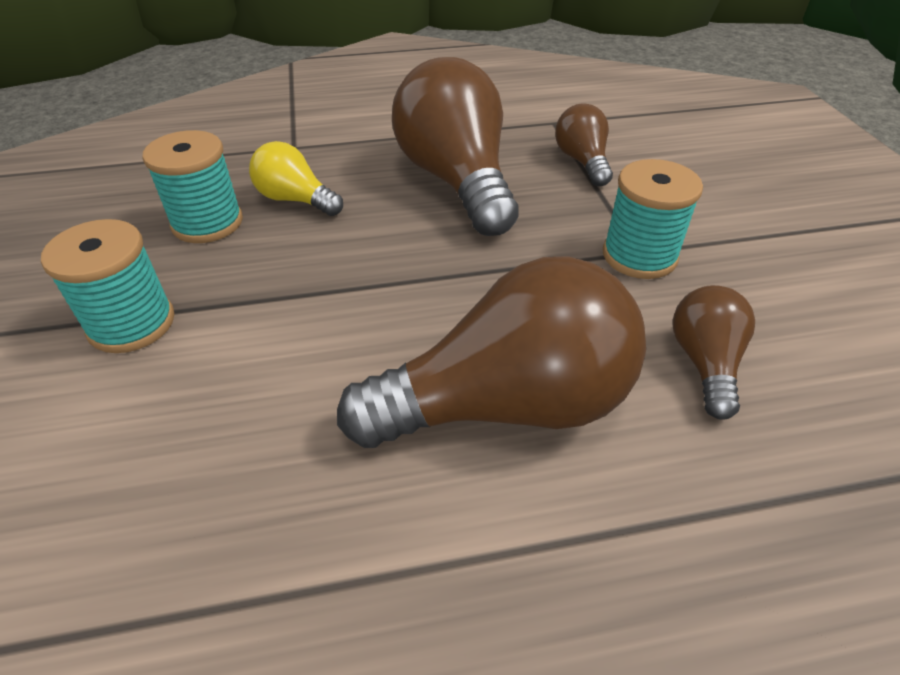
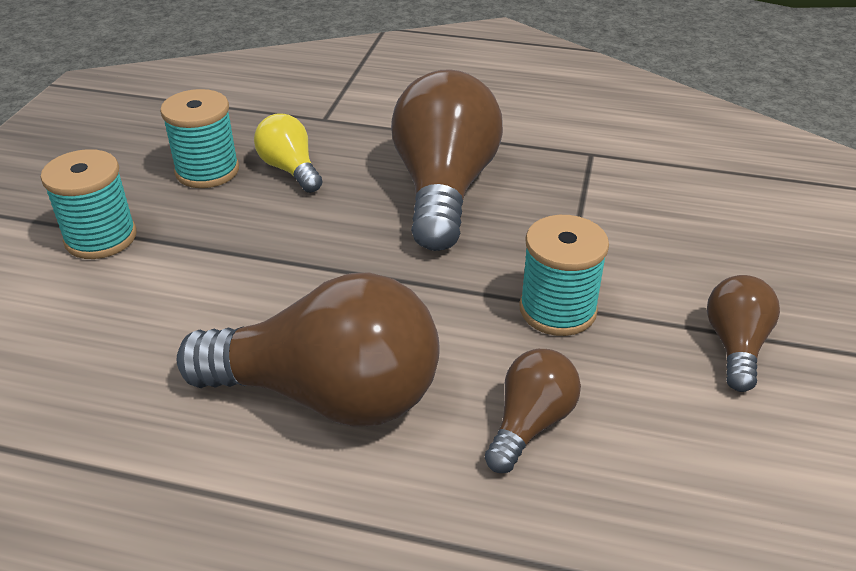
camera: 25 degrees right, 5 degrees down
brown light bulb [555,104,613,186] -> brown light bulb moved to [707,275,780,392]

